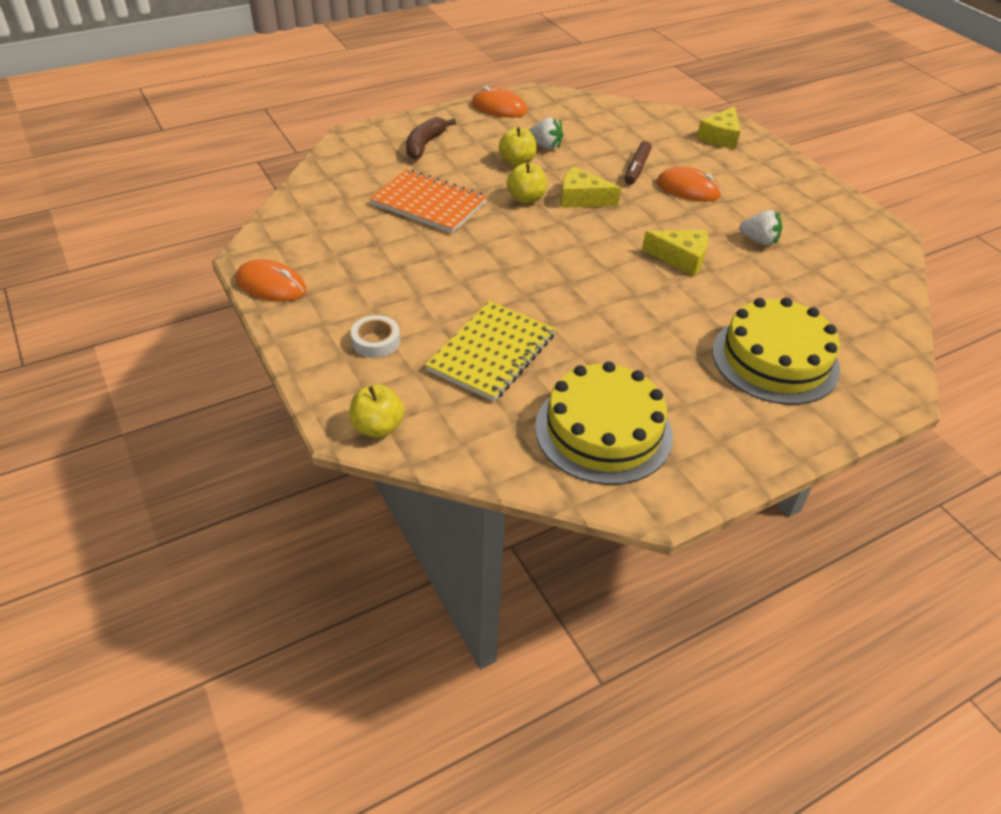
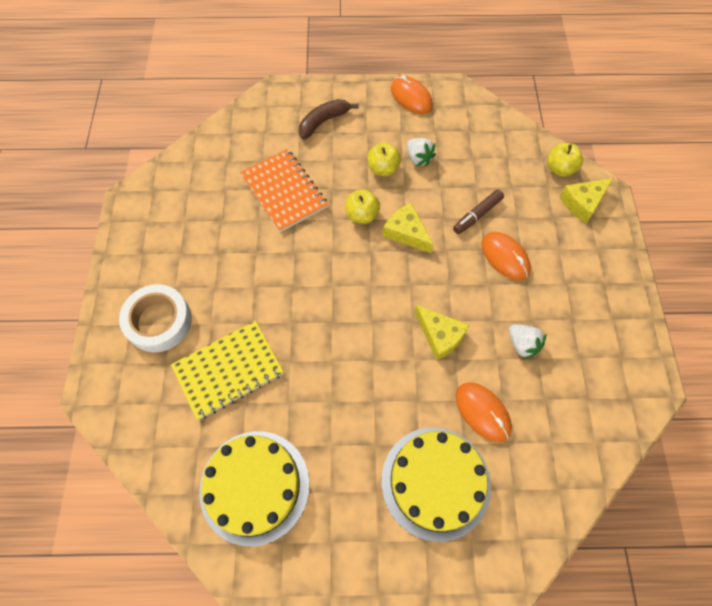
camera: 30 degrees right, 20 degrees up
orange mouse [236,259,306,302] -> orange mouse moved to [456,382,512,442]
yellow apple [349,385,405,438] -> yellow apple moved to [547,143,583,177]
white tape [351,315,400,358] -> white tape [119,284,192,352], size x1.75

